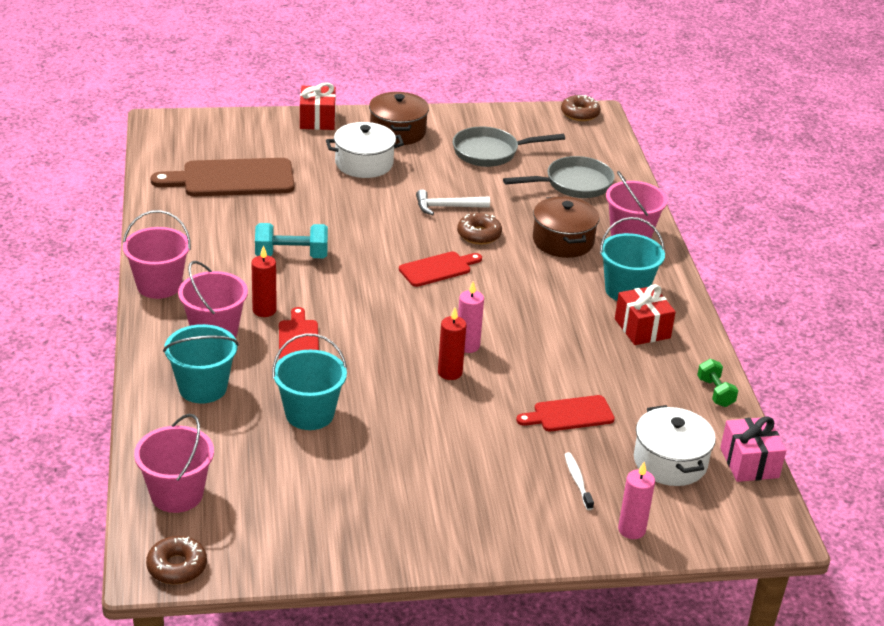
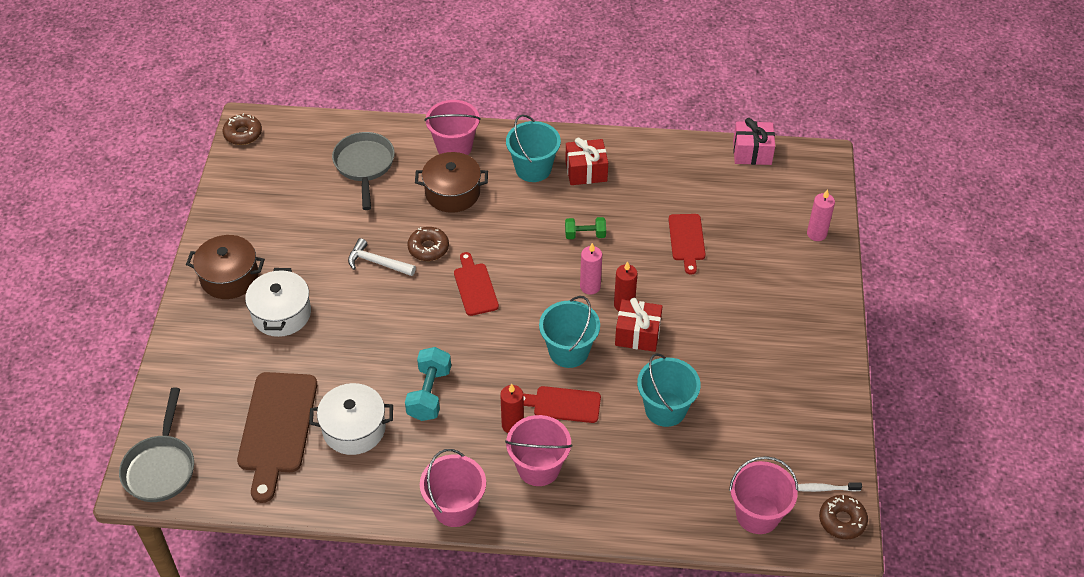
camera: 75 degrees left, 15 degrees up
turquoise bucket [163,324,239,404] -> turquoise bucket moved to [539,296,600,368]
red gift [300,82,336,130] -> red gift moved to [615,298,663,352]
white hammer [416,190,490,215] -> white hammer turned 105 degrees clockwise [348,238,416,276]
grey pan [453,127,565,167] -> grey pan moved to [119,387,194,502]
white toothbrush [564,452,594,510] -> white toothbrush moved to [798,482,862,492]
white pot [634,405,716,486] -> white pot moved to [309,383,393,455]
green dumbbell [697,359,738,407] -> green dumbbell moved to [565,217,606,239]

